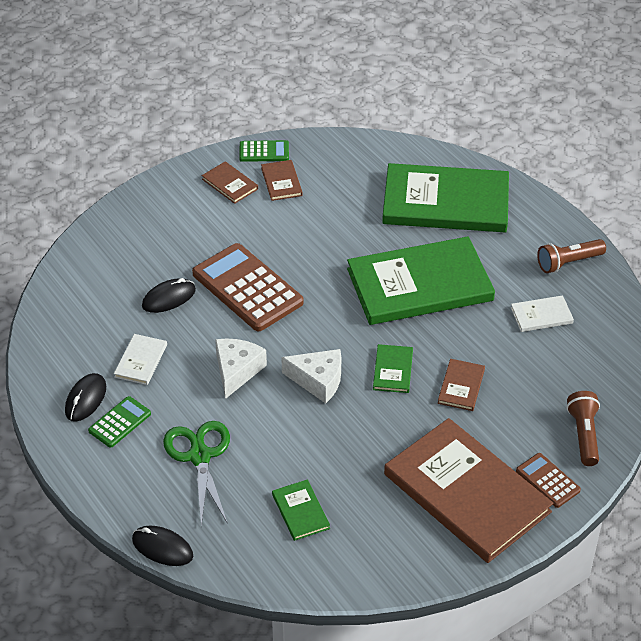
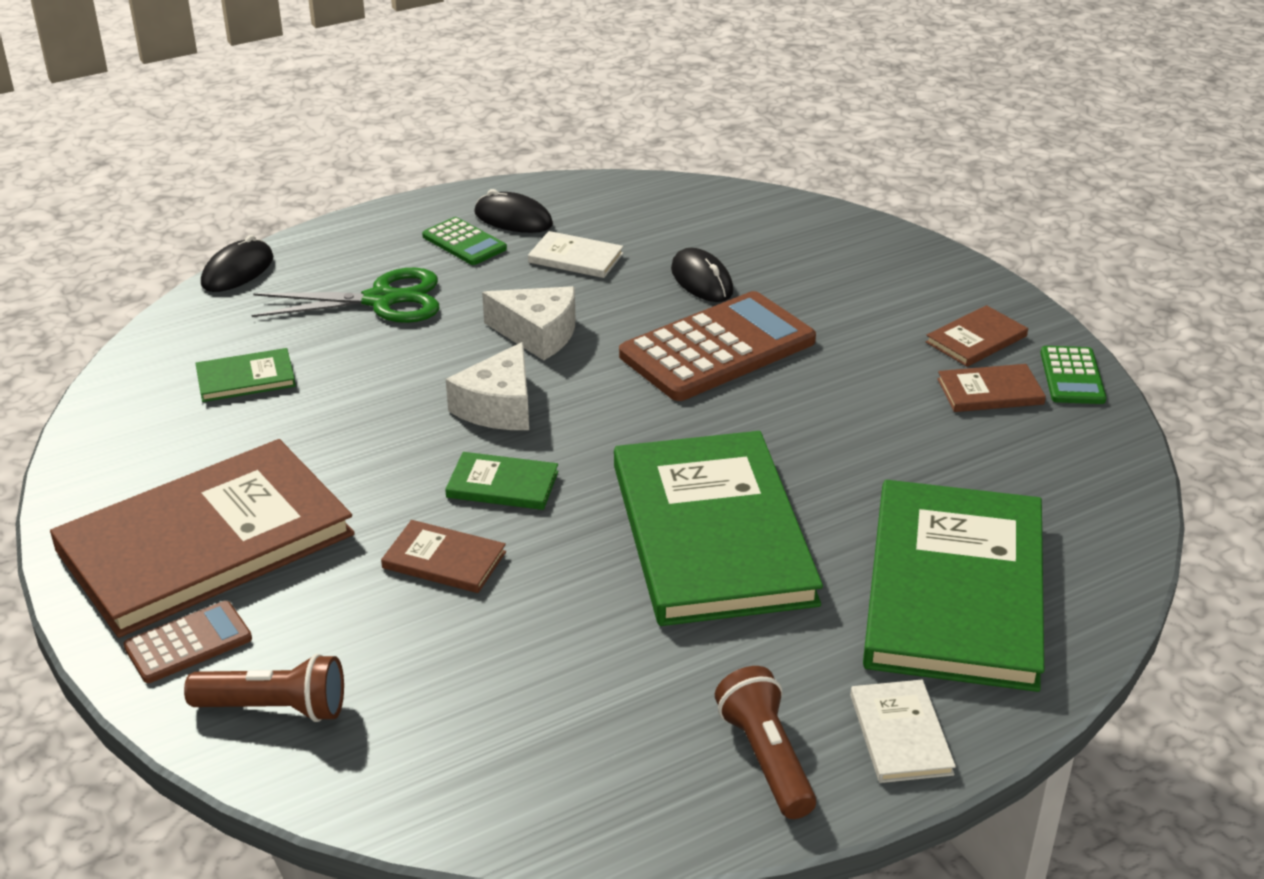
camera: 95 degrees right, 10 degrees down
white book [511,295,574,332] -> white book moved to [850,680,956,783]

